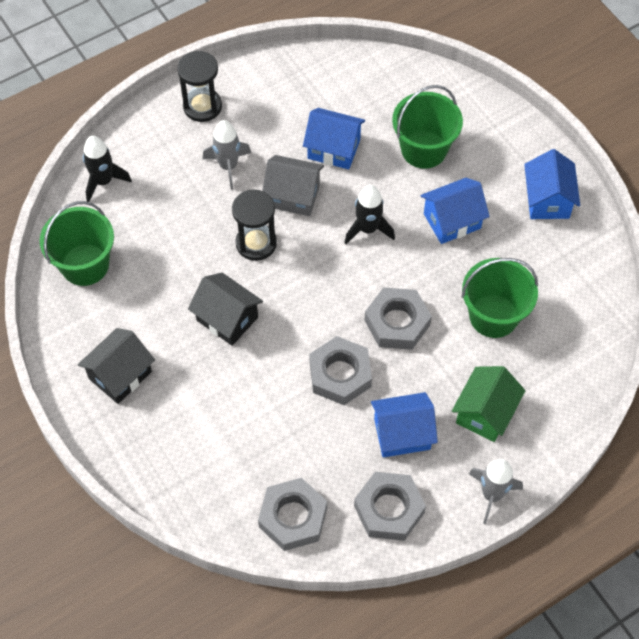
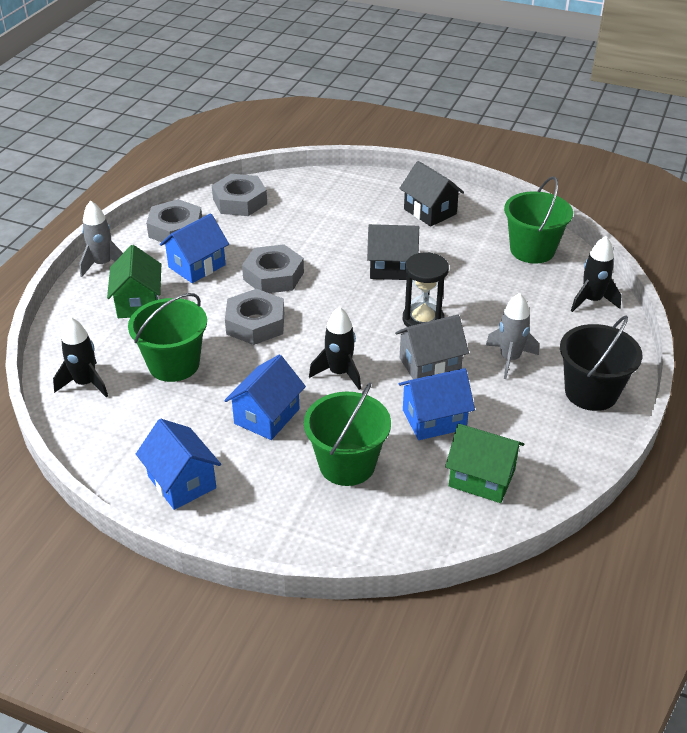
camera: 145 degrees right, 20 degrees down
black house [78,328,155,404] -> black house turned 45 degrees counterclockwise [399,161,464,227]
black hourglass [177,51,222,122] -> black bucket [560,315,642,411]
none -> black rocket [53,317,108,398]
none -> green house [445,424,524,503]

